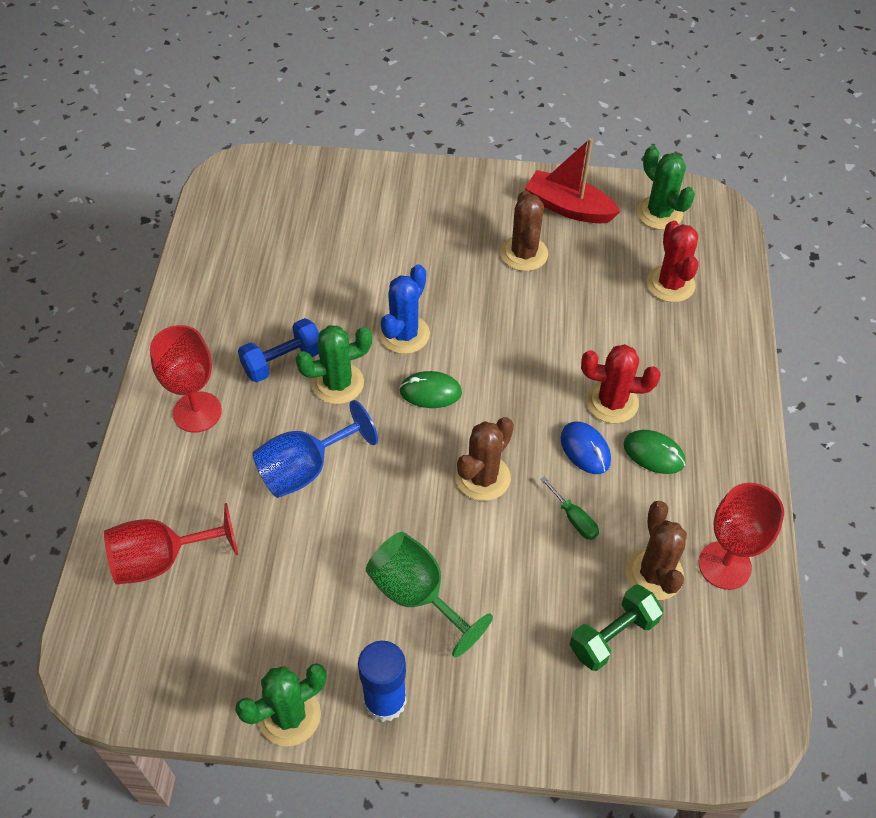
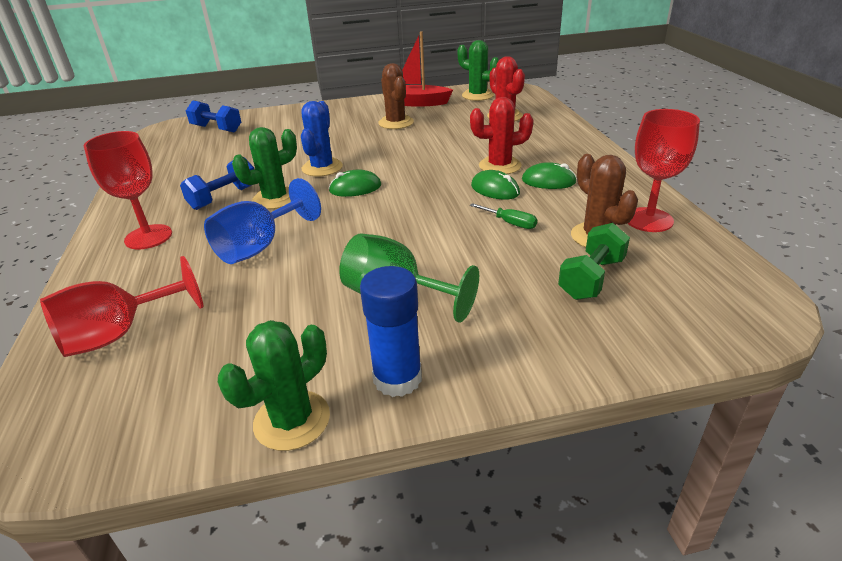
camera: 15 degrees left, 20 degrees down
brown cactus [456,417,514,501] -> none
blue mouse [561,422,611,474] -> green mouse [471,170,520,200]
none -> blue dumbbell [186,100,241,133]

